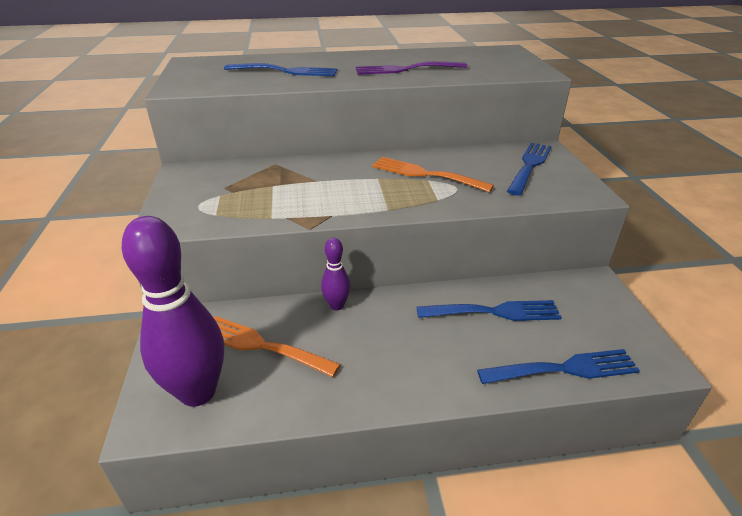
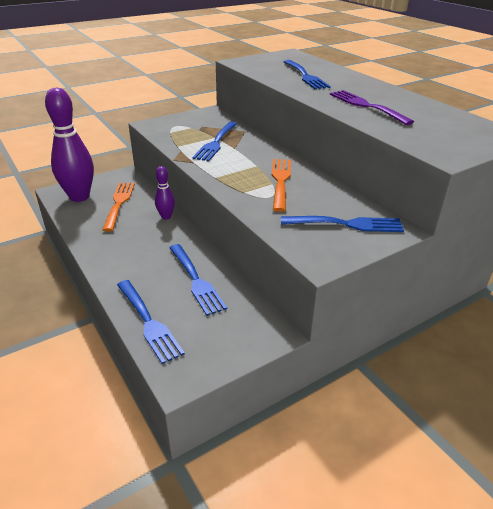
camera: 65 degrees right, 0 degrees up
none -> blue fork [192,122,237,161]

